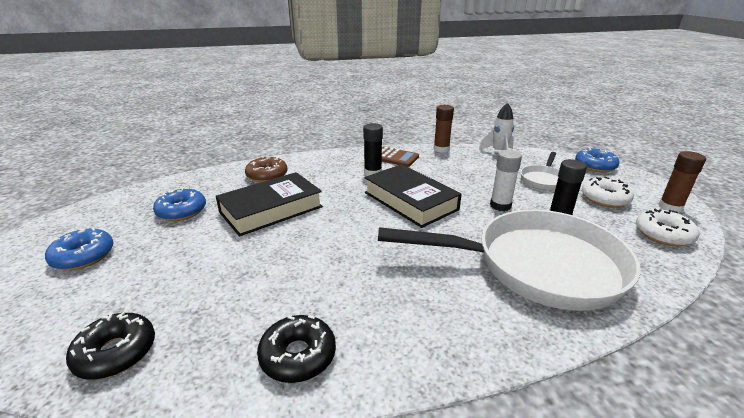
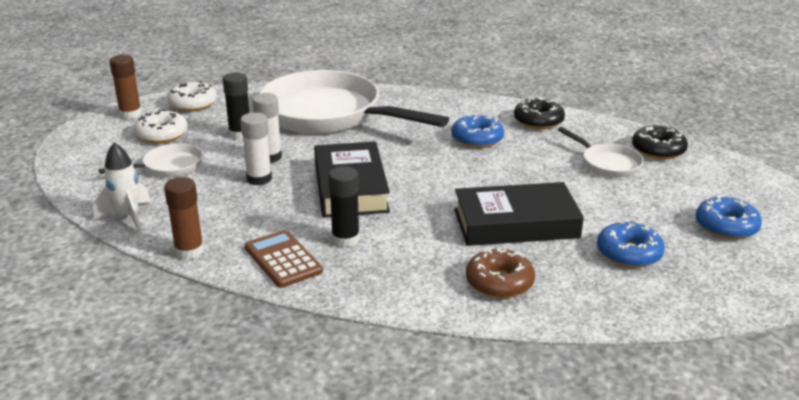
camera: 150 degrees left, 0 degrees up
blue donut [575,147,620,173] -> blue donut moved to [452,114,504,148]
none -> white glue stick [240,112,272,185]
none -> white pan [558,127,644,178]

